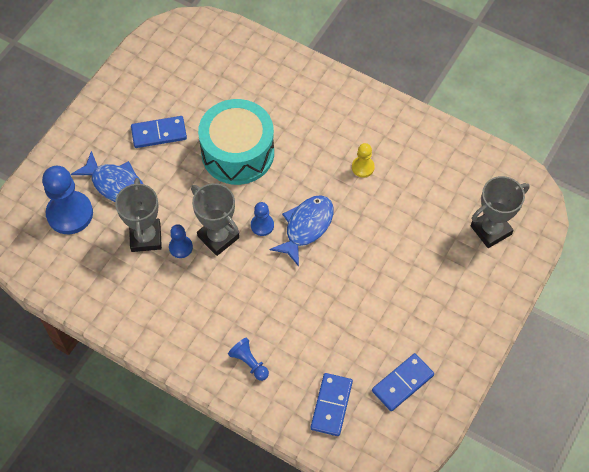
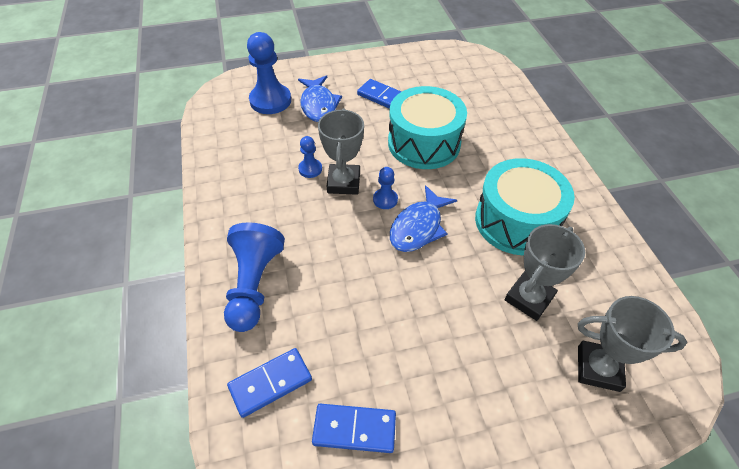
camera: 45 degrees right, 10 degrees down
grey trophy [115,178,162,252] -> grey trophy moved to [505,224,585,321]
blue pawn [228,337,269,381] -> blue pawn [224,222,285,332], size x1.98
blue fish [269,195,334,267] -> blue fish turned 135 degrees clockwise [390,185,457,252]
yellow pawn [352,143,375,178] -> turquoise drum [475,158,575,255]

